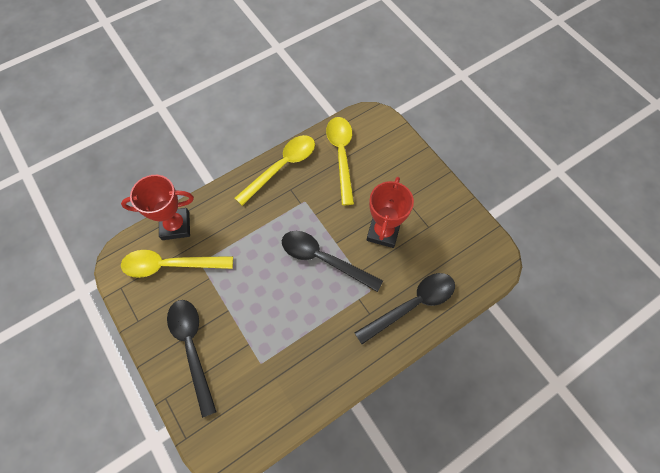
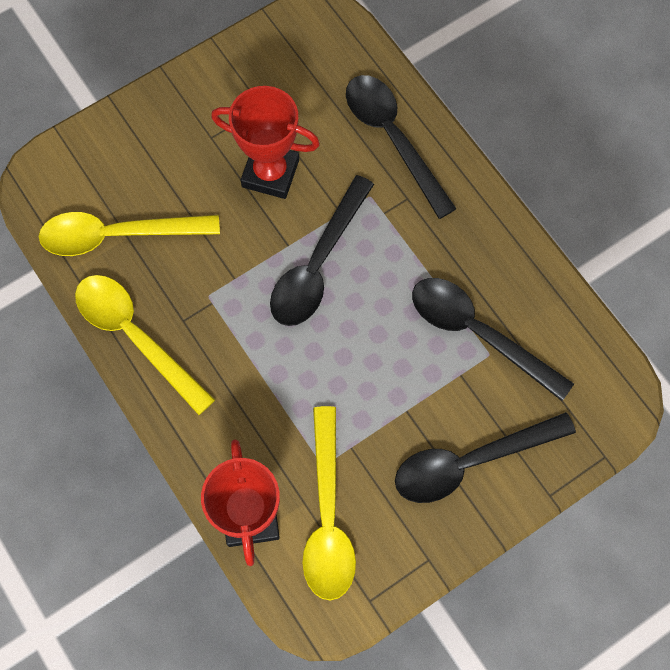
camera: 90 degrees left, 5 degrees up
none -> black spoon [412,278,574,401]

